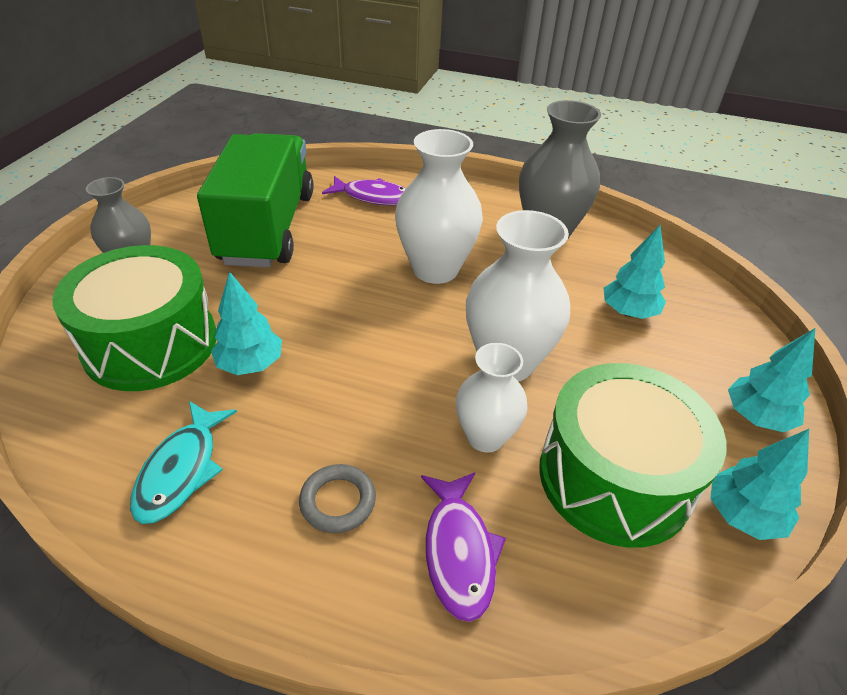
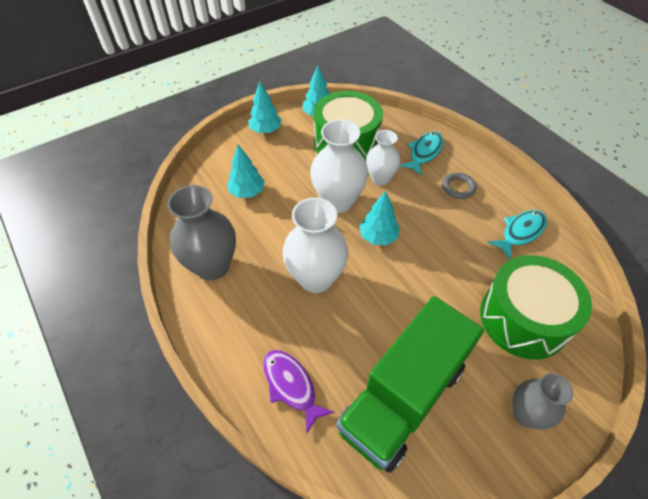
camera: 140 degrees left, 10 degrees up
turquoise tree [211,271,282,375] -> turquoise tree moved to [359,191,400,245]
purple fish [421,472,506,622] -> turquoise fish [400,132,444,176]

